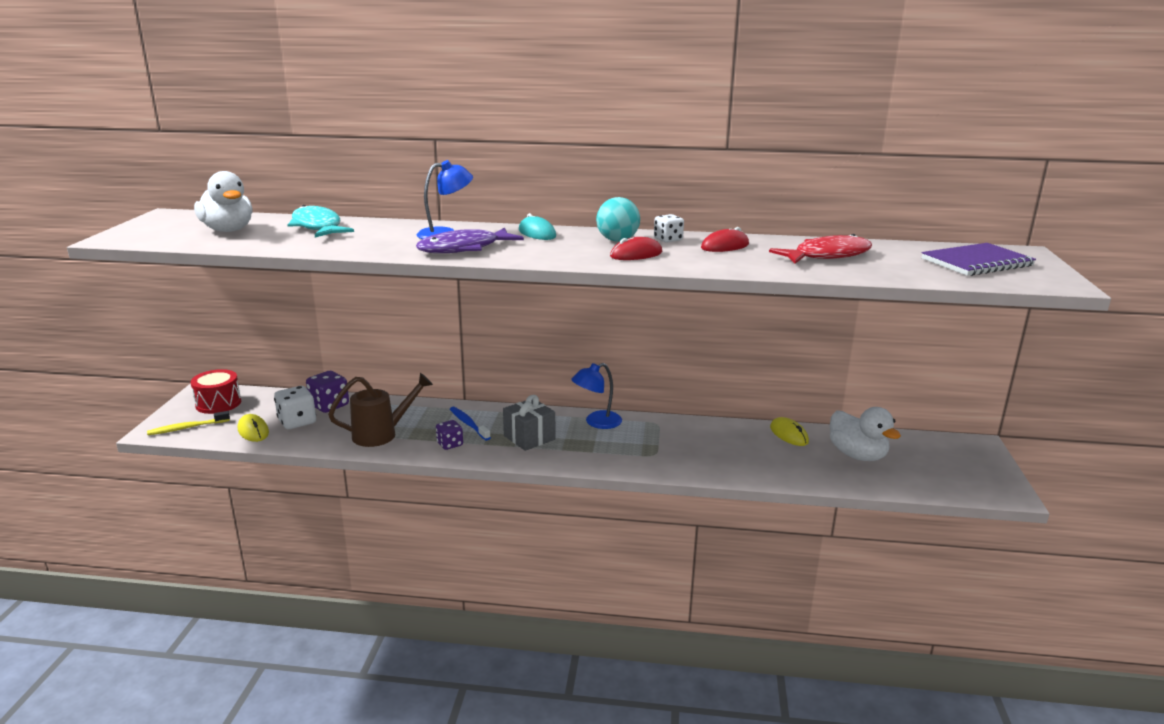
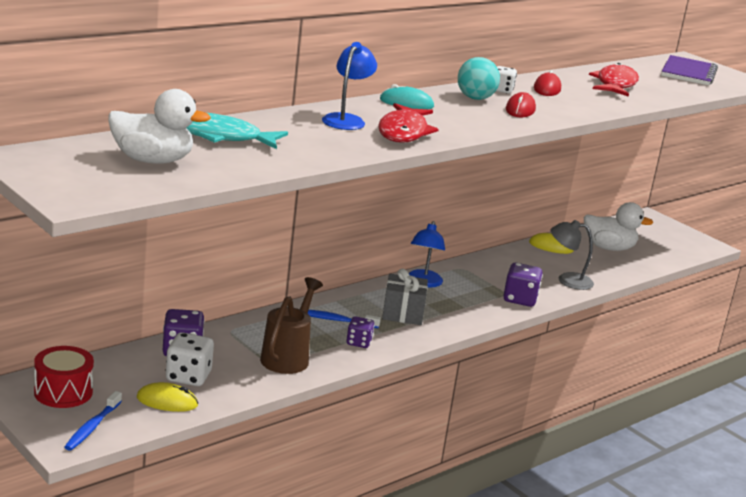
camera: 50 degrees left, 0 degrees up
yellow toothbrush [147,411,230,435] -> blue toothbrush [64,391,122,451]
purple fish [416,227,524,253] -> red fish [378,103,439,143]
none -> purple dice [503,263,543,307]
none -> grey lamp [551,220,594,290]

